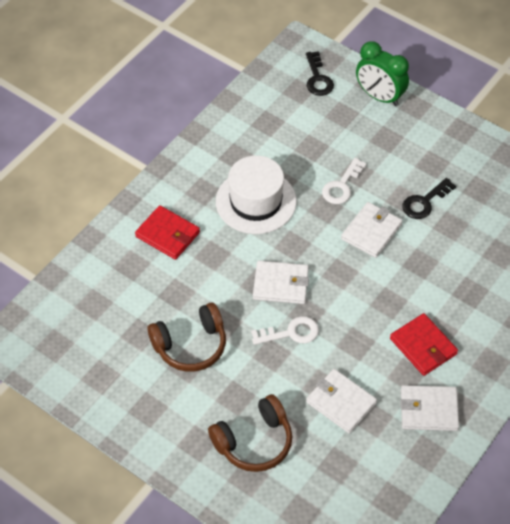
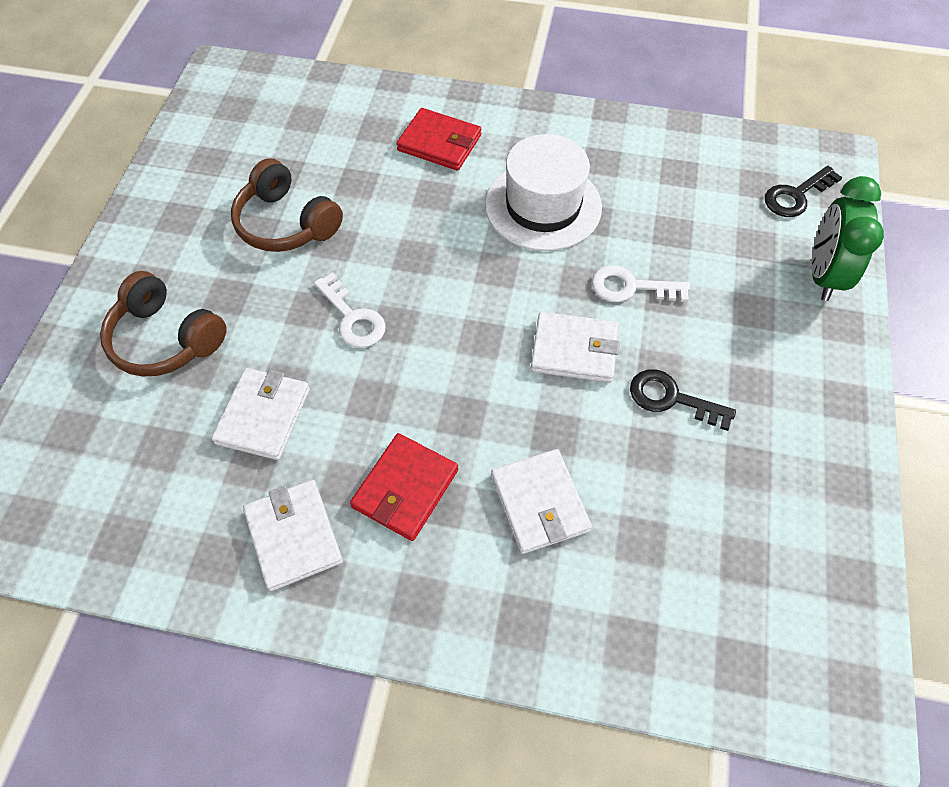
camera: 65 degrees right, 5 degrees up
red wallet [135,205,200,260] -> red wallet turned 75 degrees counterclockwise [396,108,481,171]
white wallet [253,261,309,304] -> white wallet moved to [491,449,592,554]

